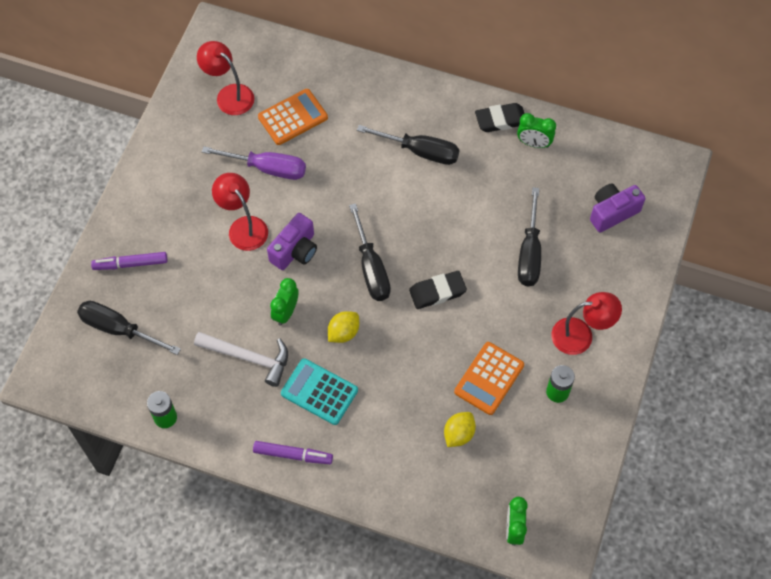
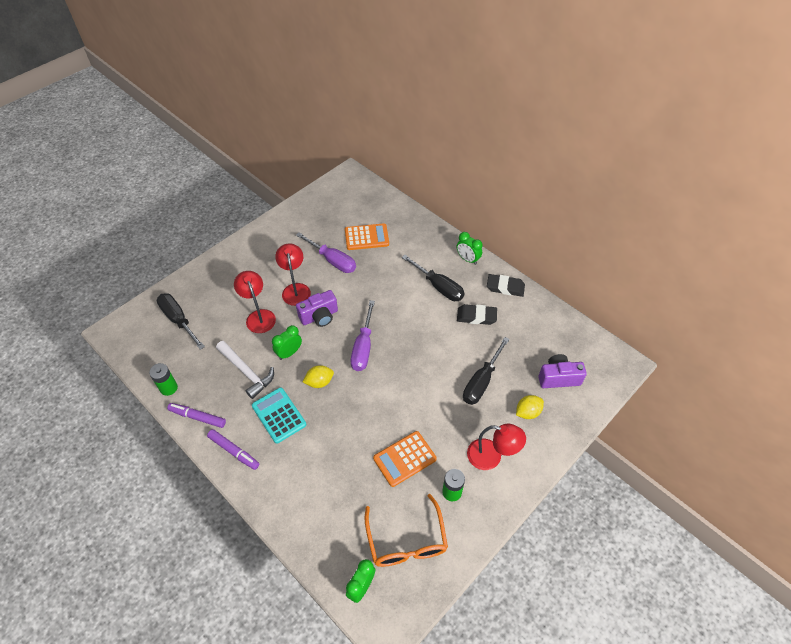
camera: 25 degrees right, 10 degrees down
purple marker [91,252,167,270] -> purple marker moved to [167,403,226,428]
red lamp [197,41,254,115] -> red lamp moved to [234,271,276,333]
black screwdriver [349,203,391,301] -> purple screwdriver [351,300,375,371]
black eraser [409,271,467,309] -> black eraser moved to [457,304,497,325]
yellow lemon [444,412,476,447] -> yellow lemon moved to [516,395,544,419]
green clock [517,113,556,148] -> green clock moved to [457,232,483,265]
none -> orange glasses [365,494,448,567]

